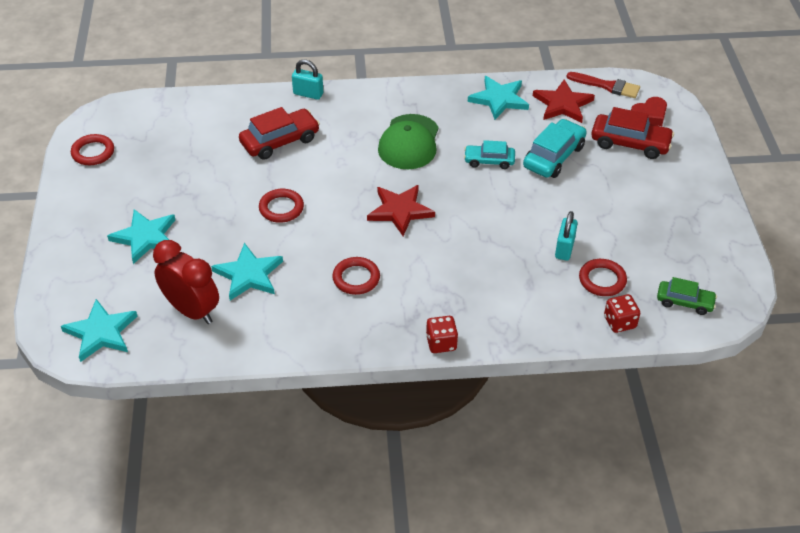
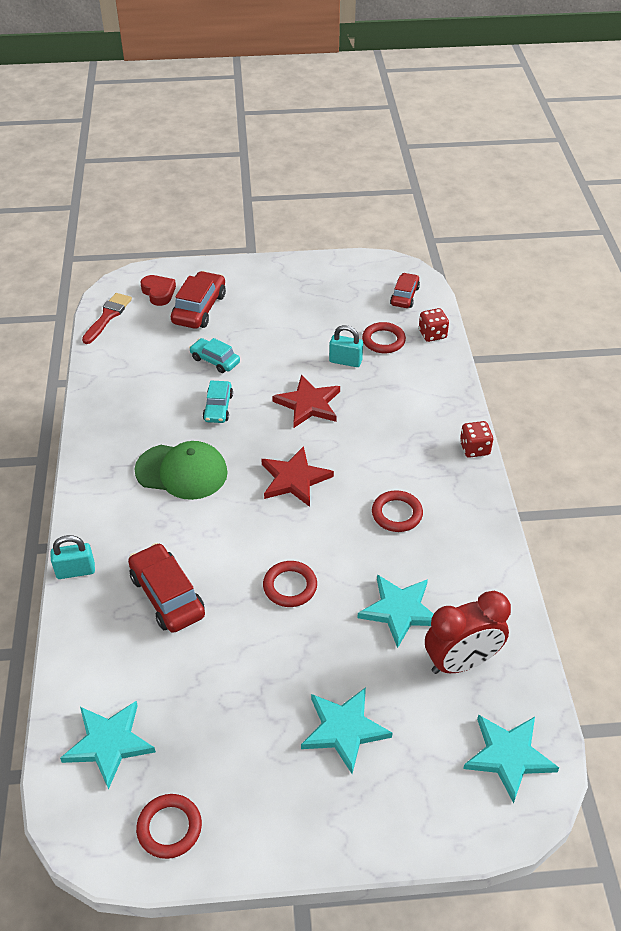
camera: 90 degrees left, 0 degrees up
red clock [153,240,219,324] -> red clock turned 150 degrees counterclockwise [425,591,511,674]
turquoise padlock [292,59,323,100] -> turquoise padlock turned 60 degrees clockwise [50,535,95,579]
turquoise star [468,76,529,120] -> turquoise star moved to [60,701,156,790]
turquoise car [523,119,587,178] -> turquoise car [189,338,240,373], size x0.63
red star [533,79,595,123] -> red star moved to [272,374,340,428]
green car [657,277,717,315] -> red car [390,273,420,308]

